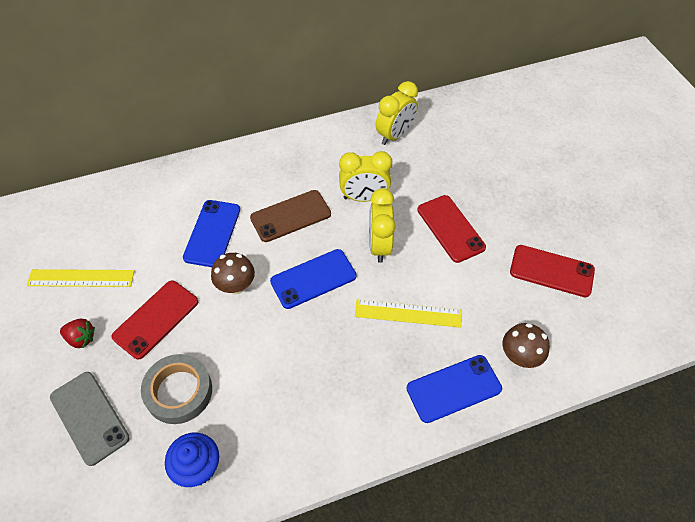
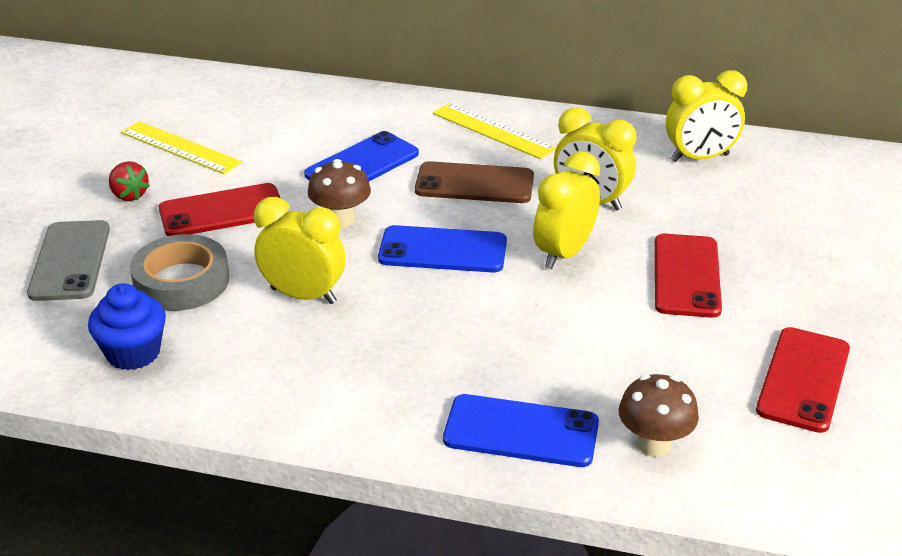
camera: 35 degrees right, 20 degrees down
yellow ruler [355,299,462,328] -> yellow ruler moved to [433,103,556,159]
red phone [510,245,595,297] -> red phone turned 60 degrees clockwise [756,327,850,433]
none -> yellow clock [254,197,345,304]

